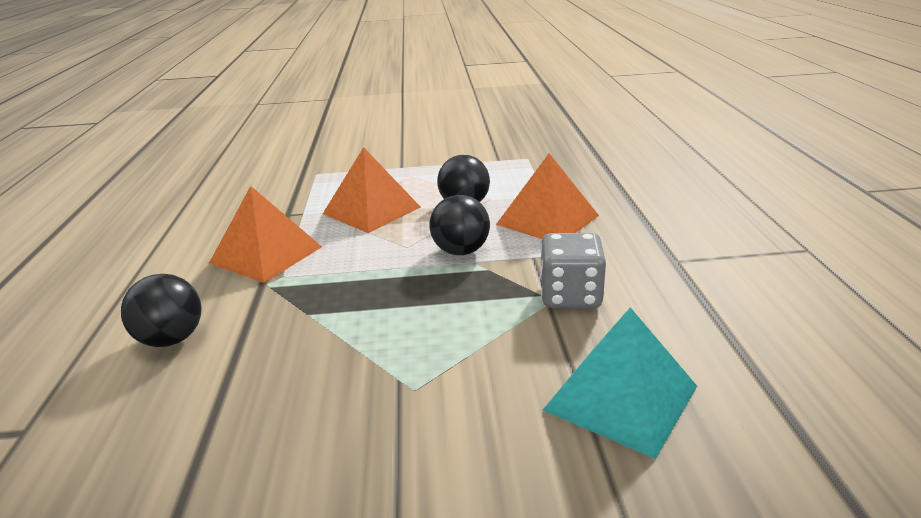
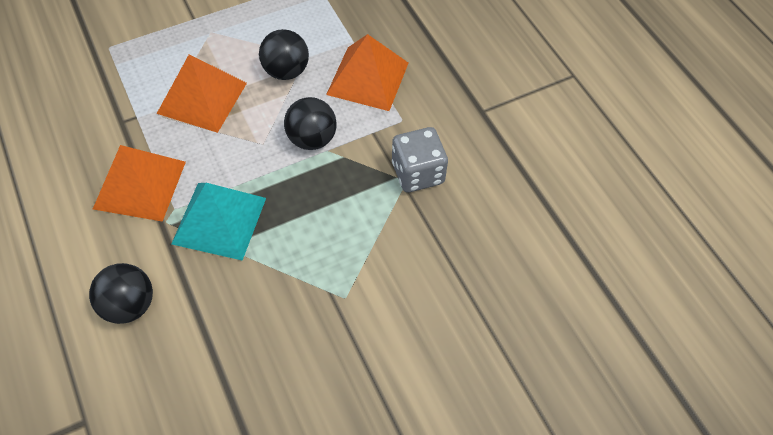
camera: 25 degrees left, 30 degrees up
turquoise pyramid [543,307,697,459] -> turquoise pyramid moved to [171,183,266,261]

